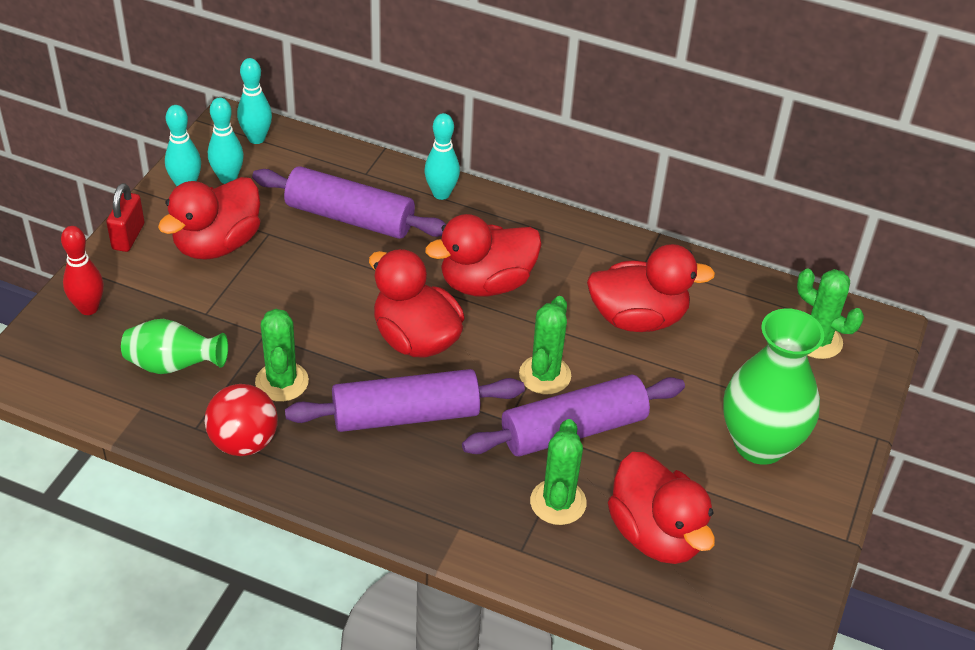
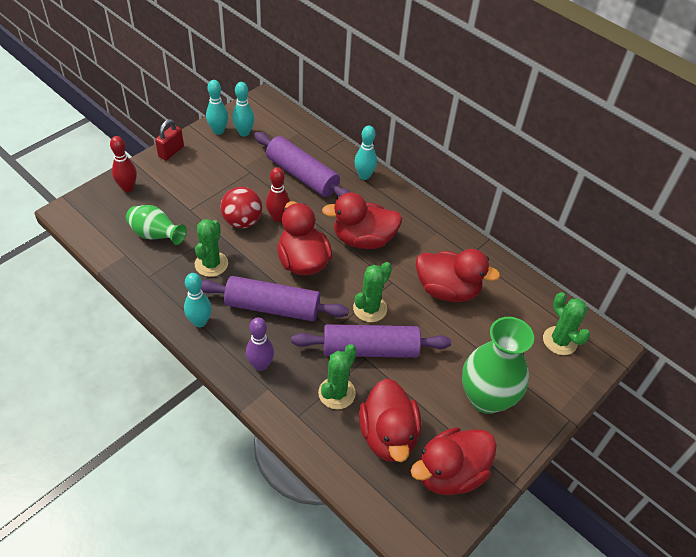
camera: 20 degrees right, 5 degrees up
red duck [158,177,260,260] -> red duck moved to [411,427,497,495]
red ball [204,384,278,456] -> red ball moved to [220,187,262,228]
turquoise bowling pin [237,58,272,144] -> turquoise bowling pin moved to [184,273,212,327]
none -> purple bowling pin [246,317,274,371]
none -> red bowling pin [266,167,290,222]

